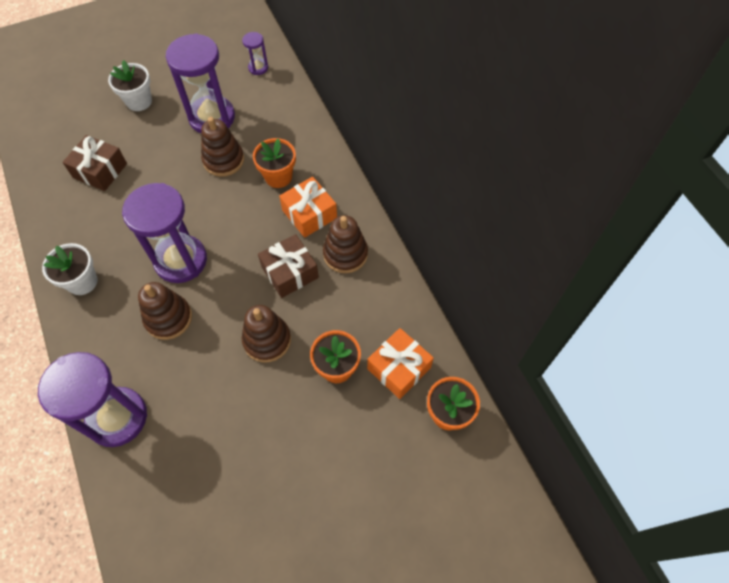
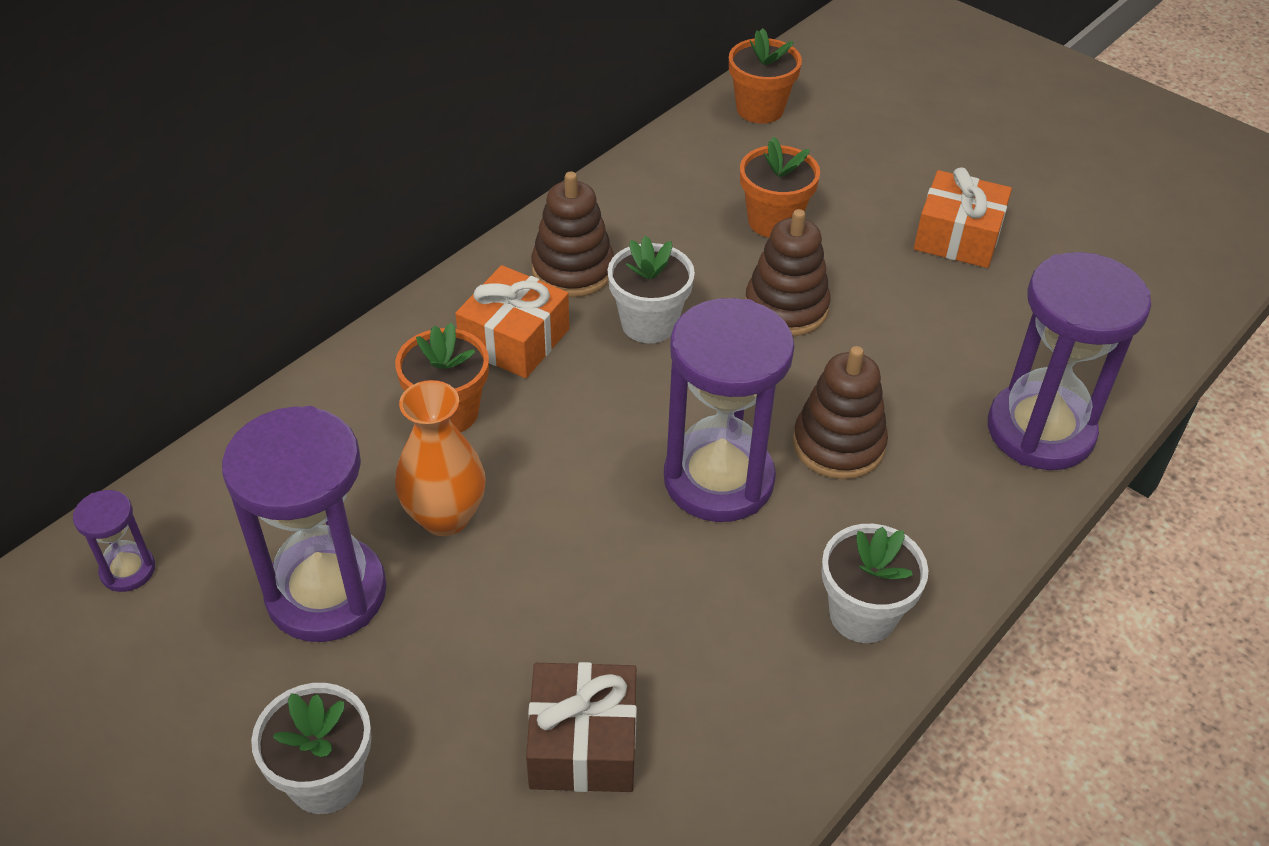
camera: 115 degrees left, 15 degrees down
brown stacking toy [201,117,244,177] -> orange vase [395,380,486,536]
brown gift [258,234,319,298] -> white flower pot [608,236,695,343]
orange gift [367,328,434,399] -> orange gift moved to [914,167,1012,268]

